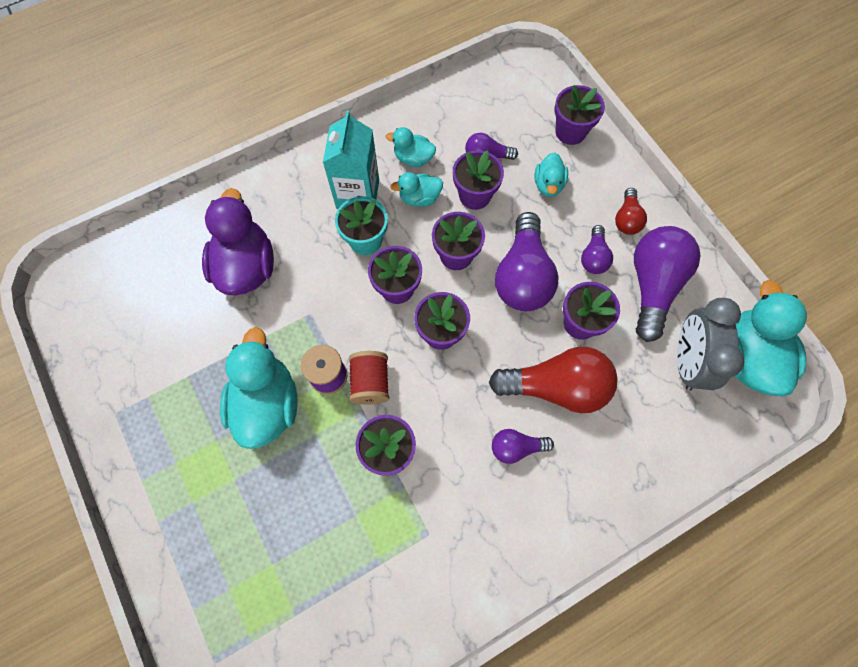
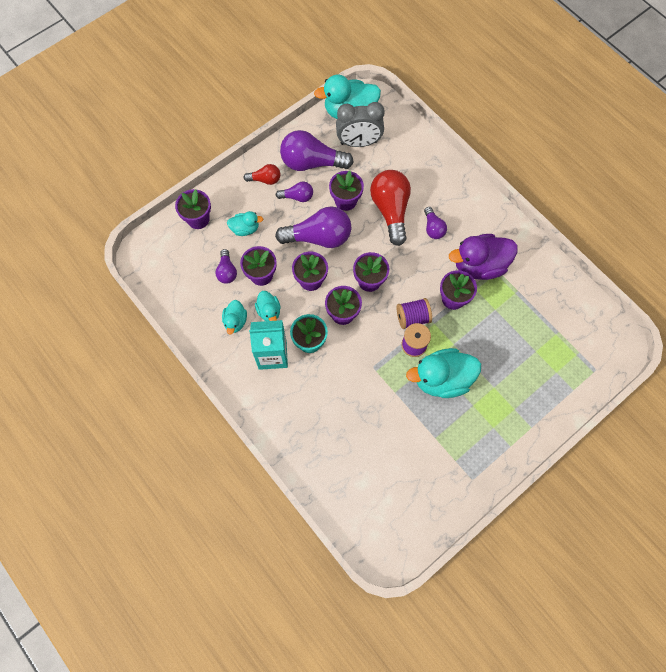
camera: 100 degrees left, 0 degrees up
purple duck [202,188,274,296] -> purple duck moved to [449,234,518,280]
red spool [349,351,389,405] -> purple spool [397,298,432,329]

